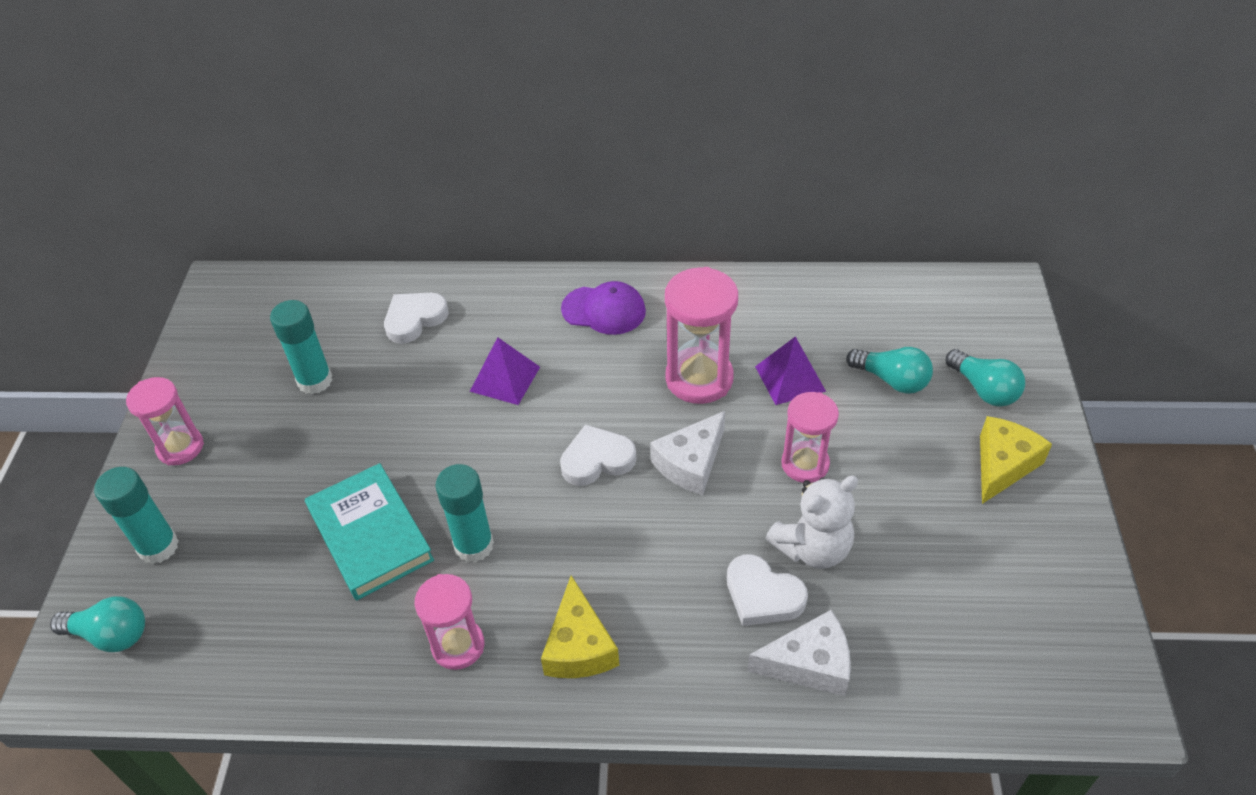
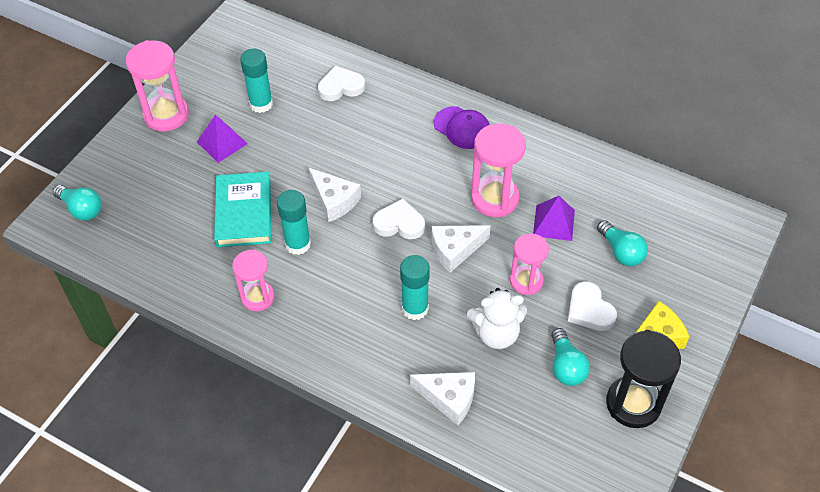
camera: 25 degrees right, 5 degrees up
turquoise glue stick [94,467,179,564] -> turquoise glue stick moved to [400,255,430,320]
pink hourglass [126,377,204,465] -> pink hourglass [126,40,189,132], size x1.53
purple pyramid [470,337,540,405] -> purple pyramid moved to [197,114,248,163]
yellow cheese [541,575,619,678] -> none
white heart [727,554,808,626] -> white heart moved to [568,281,617,331]
turquoise light bulb [946,349,1025,407] -> turquoise light bulb moved to [551,328,590,386]
none -> white cheese [309,168,361,222]
none -> black hourglass [606,330,681,428]

